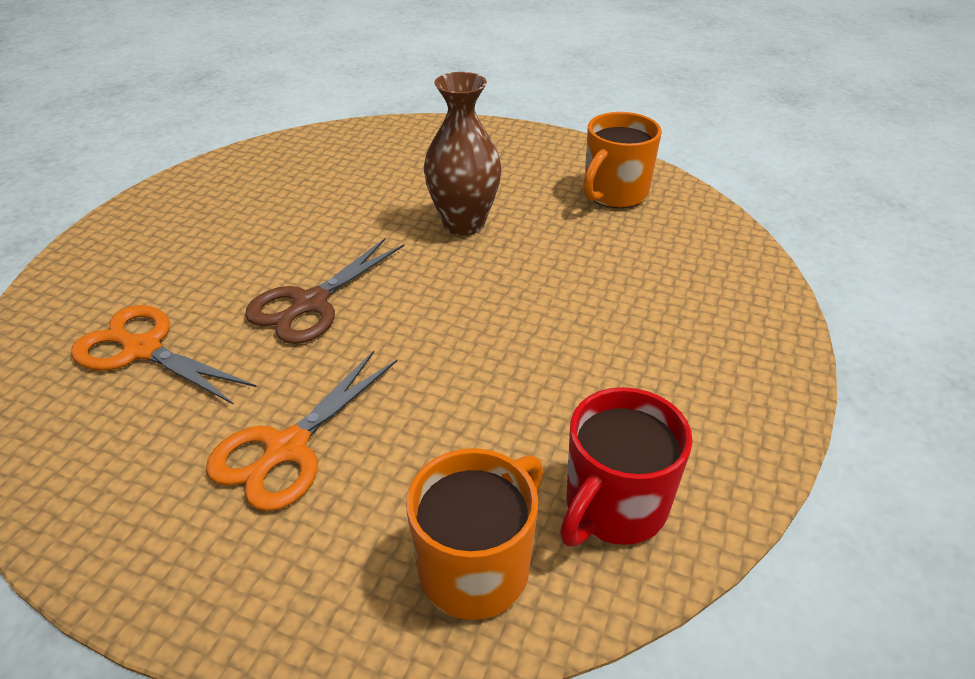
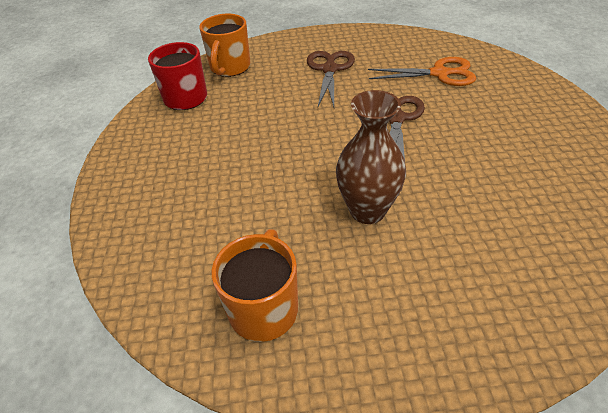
camera: 155 degrees right, 5 degrees up
orange scissors [206,351,397,511] -> brown scissors [307,51,355,107]

